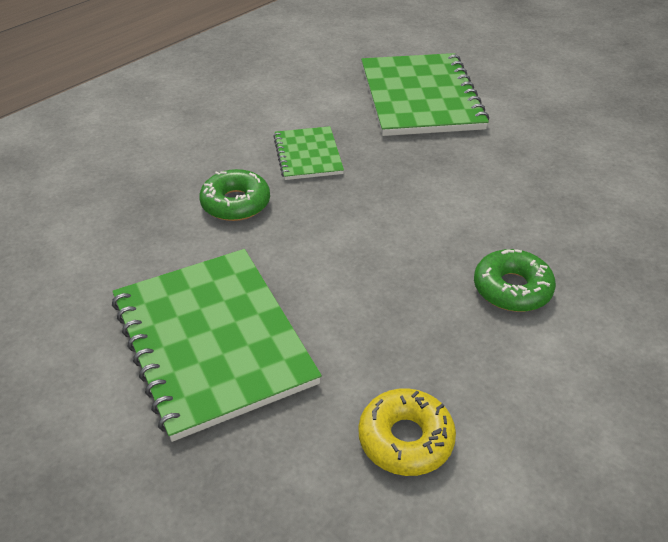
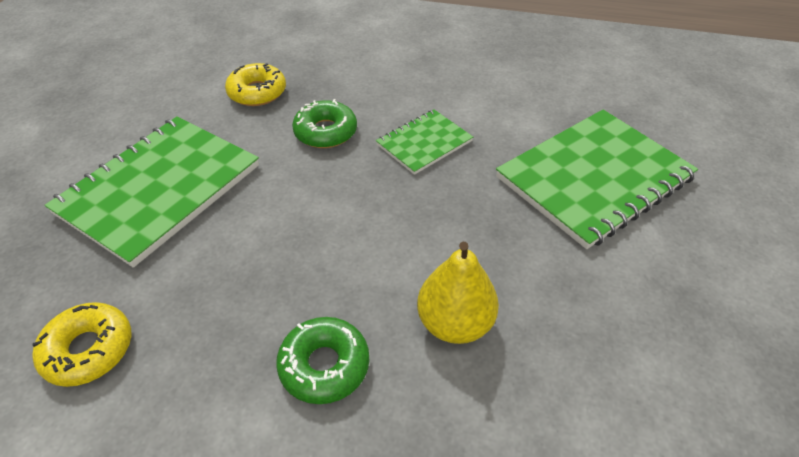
camera: 60 degrees right, 5 degrees up
none -> yellow donut [225,63,286,106]
none -> yellow pear [417,242,499,344]

